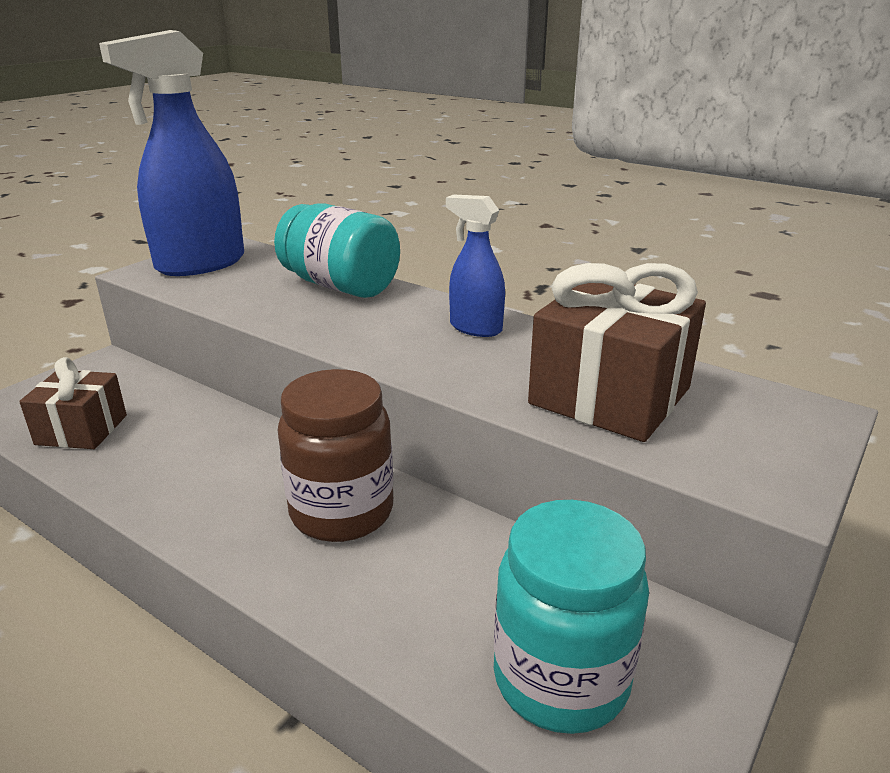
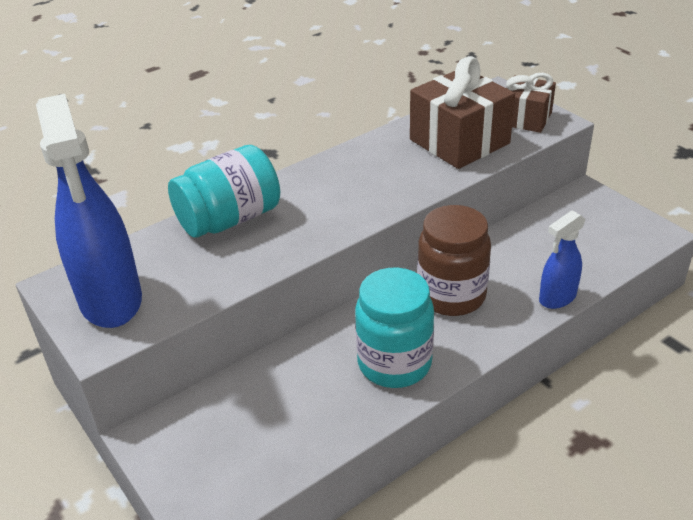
camera: 70 degrees left, 10 degrees up
brown gift [19,357,127,449] -> brown gift moved to [506,73,556,133]
blue spray bottle [446,194,505,337] -> blue spray bottle moved to [539,210,586,309]
turquoise jar [494,500,649,734] -> turquoise jar moved to [355,268,434,388]

